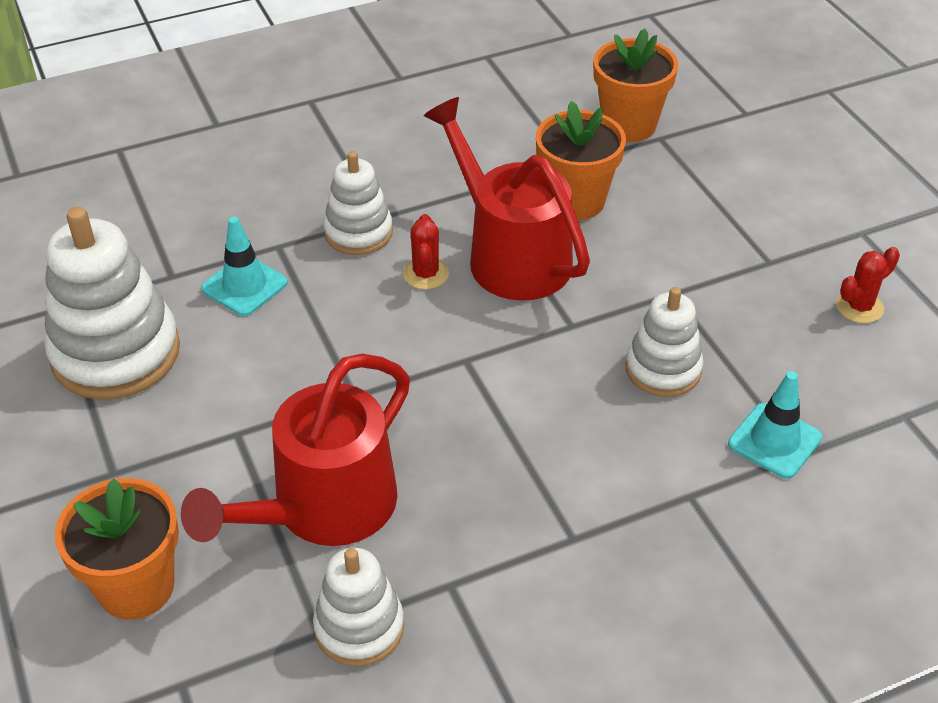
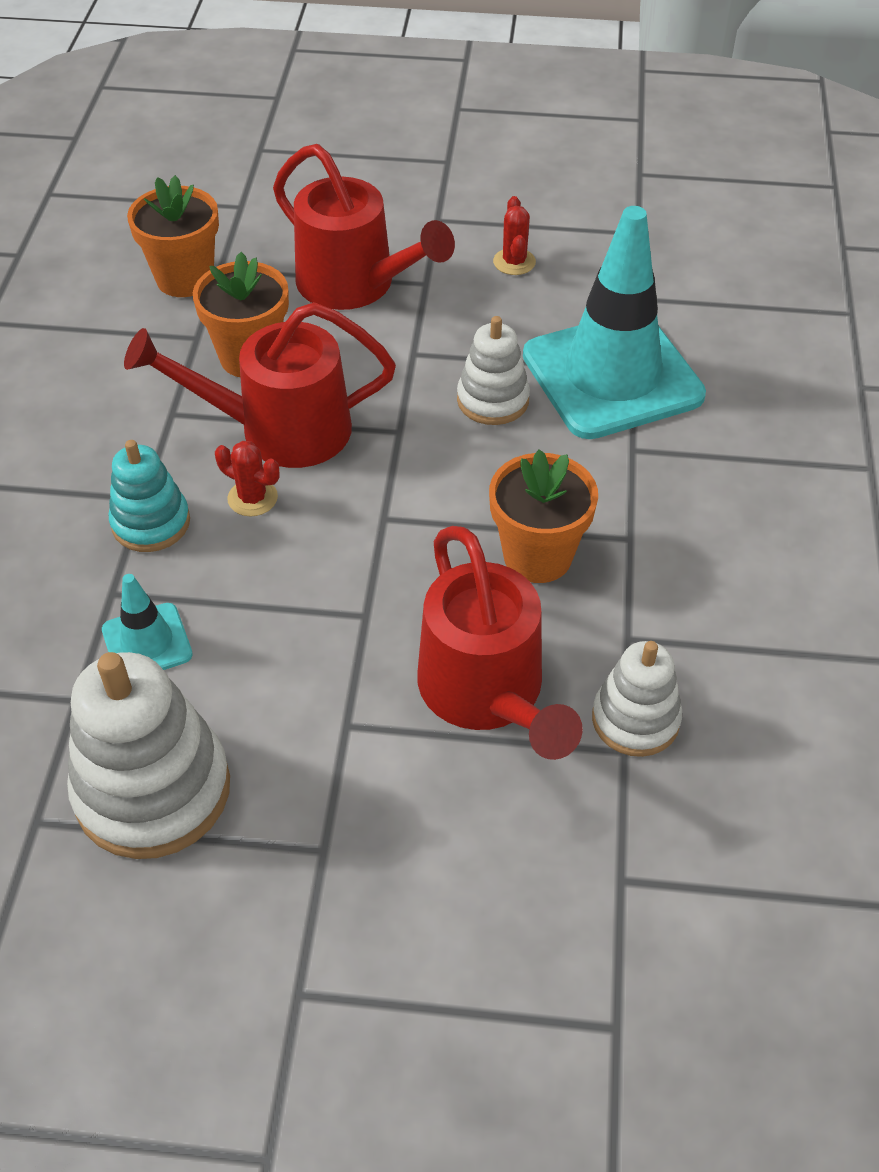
camera: 60 degrees left, 5 degrees up
orange flower pot [55,478,179,620] -> orange flower pot moved to [489,450,598,583]
white stacking toy [323,151,393,255] -> turquoise stacking toy [109,440,190,552]
turquoise traffic cone [728,371,822,479] -> turquoise traffic cone [523,206,706,439], size x2.23
none -> red watering can [273,144,455,310]

